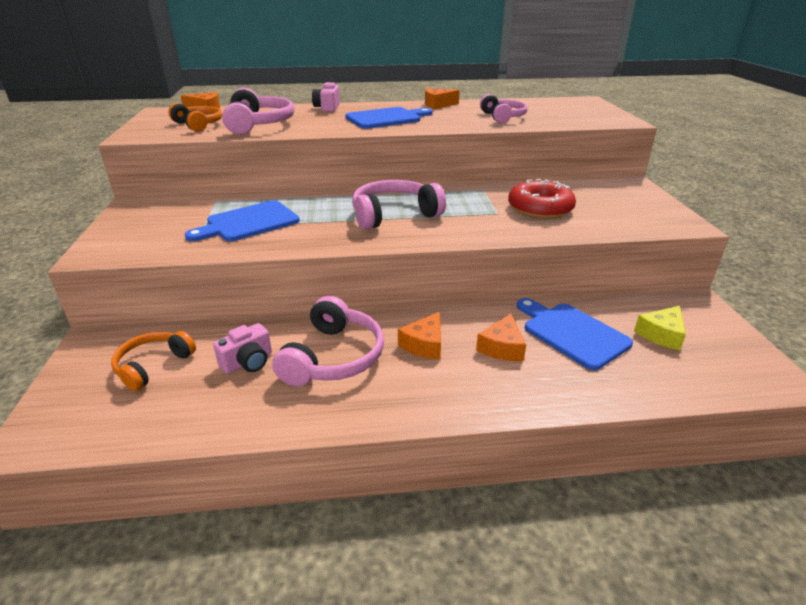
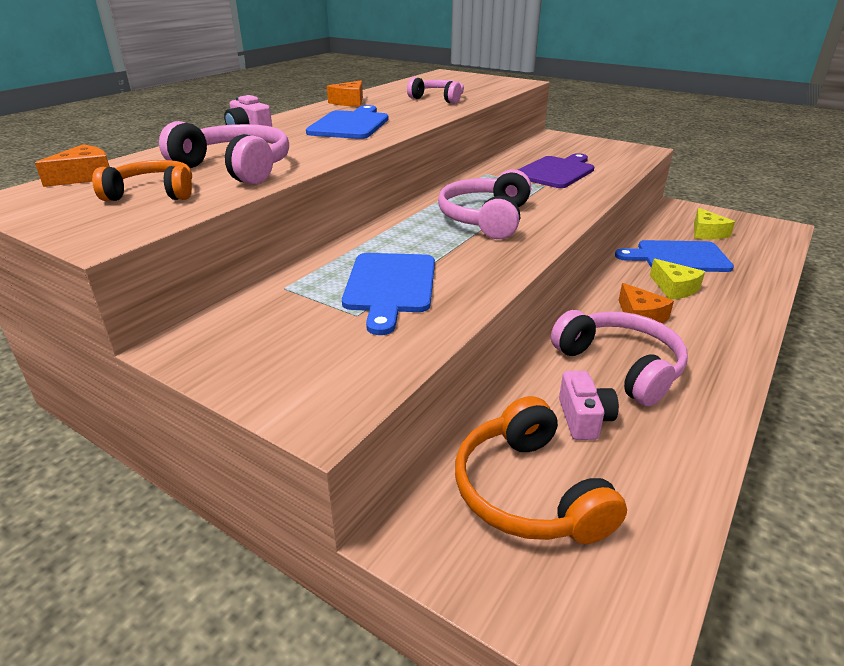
camera: 50 degrees left, 0 degrees up
orange headphones [111,331,196,391] -> orange headphones [455,396,627,544], size x1.51
orange cheese [476,314,526,361] -> yellow cheese [650,259,705,299]
red donut [508,179,576,219] -> purple cutting board [518,153,594,188]

